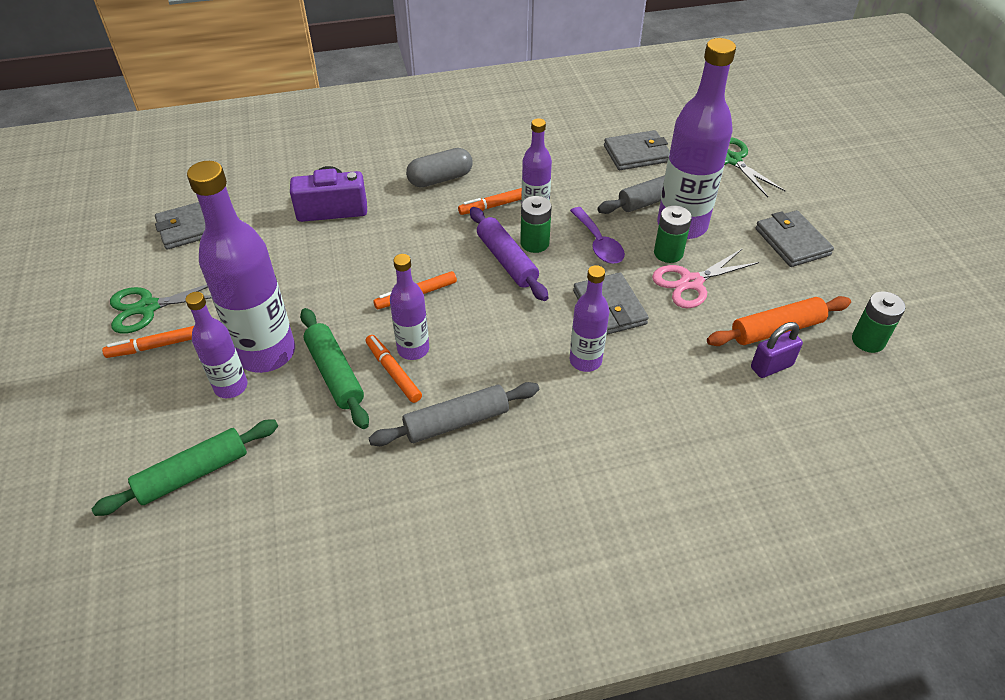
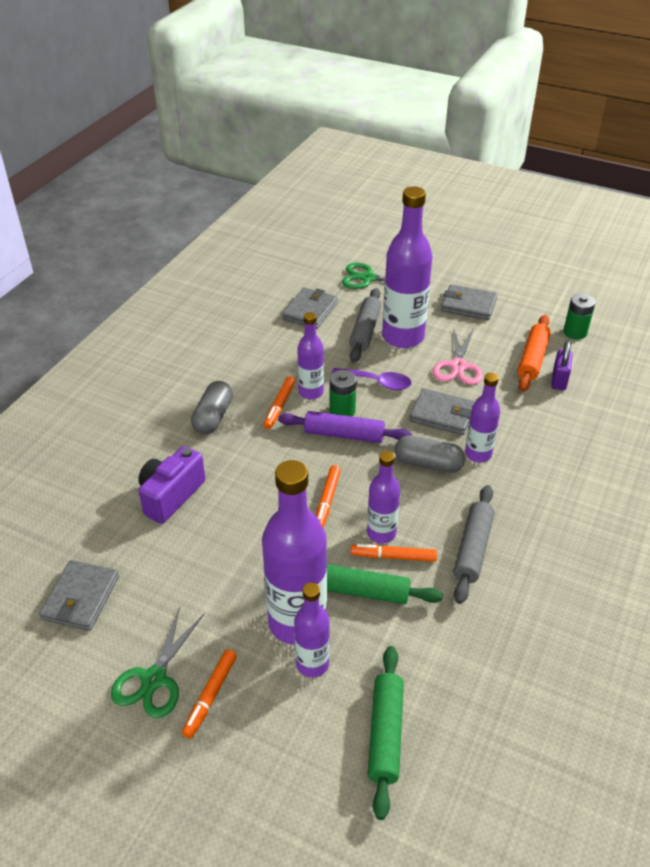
camera: 50 degrees left, 5 degrees down
green battery [654,205,692,263] -> none
none -> grey capsule [395,435,465,473]

